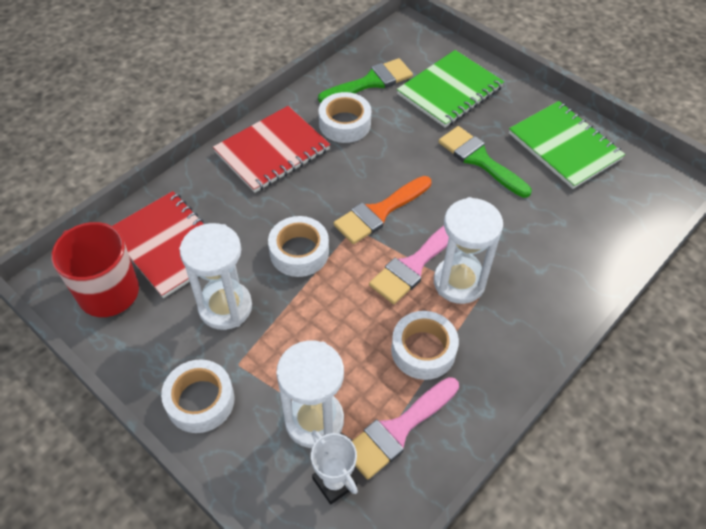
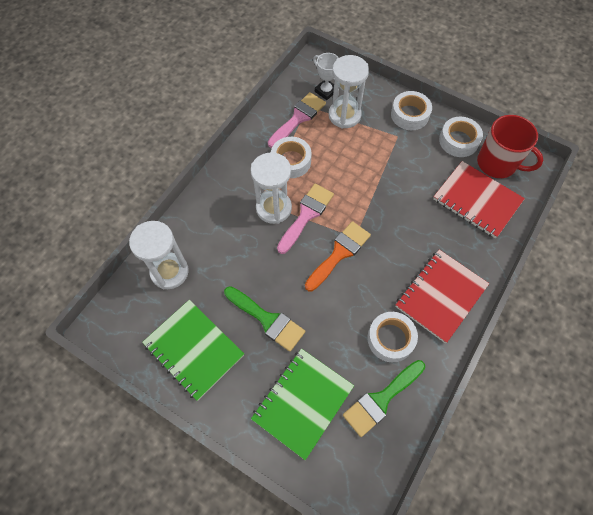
camera: 170 degrees right, 10 degrees up
white hourglass [179,223,252,330] -> white hourglass moved to [129,221,189,289]
white tape [268,216,329,277] -> white tape moved to [439,116,483,157]

